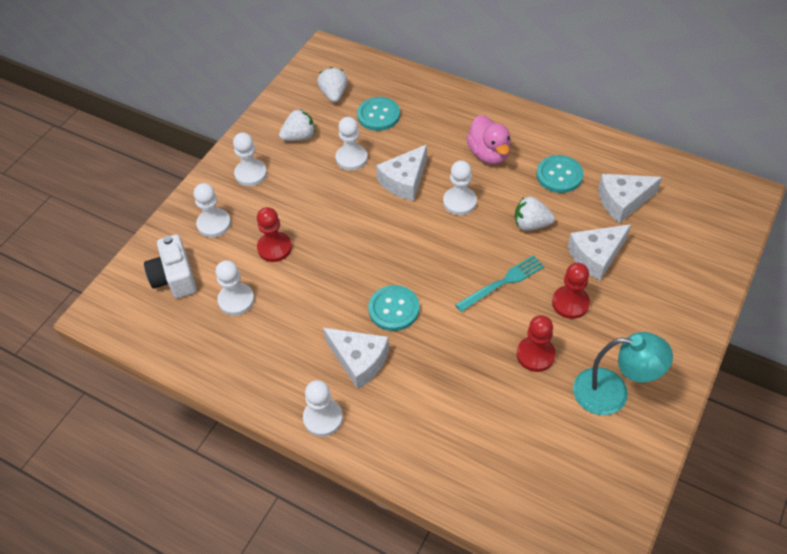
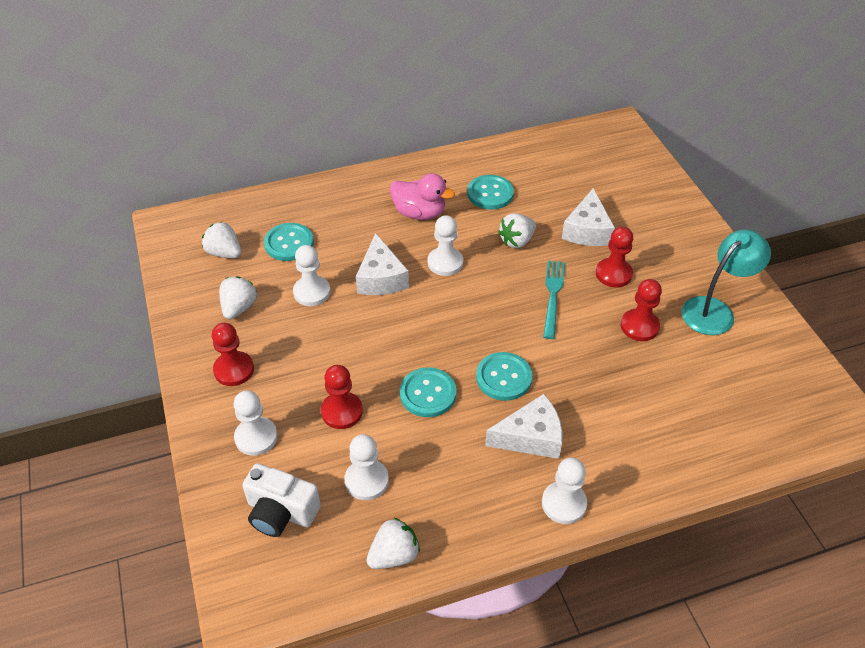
camera: 50 degrees left, 5 degrees down
white pawn [233,132,267,186] -> red pawn [212,323,254,386]
white cheese [598,174,662,223] -> none
none -> white strawberry [366,518,420,569]
none -> turquoise button [400,367,456,417]

